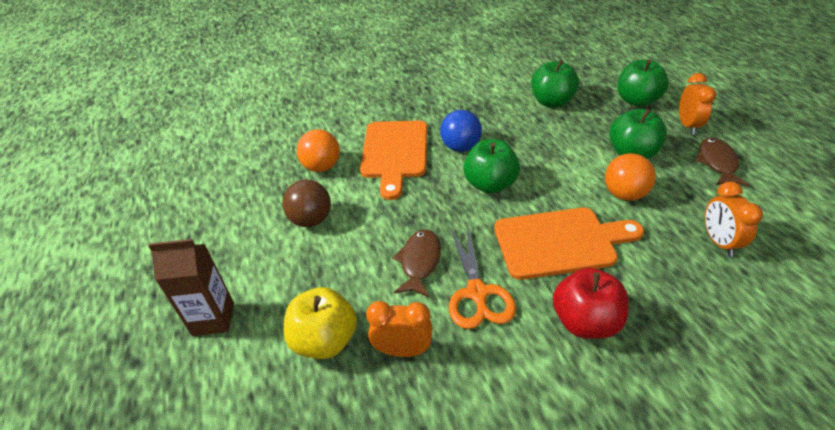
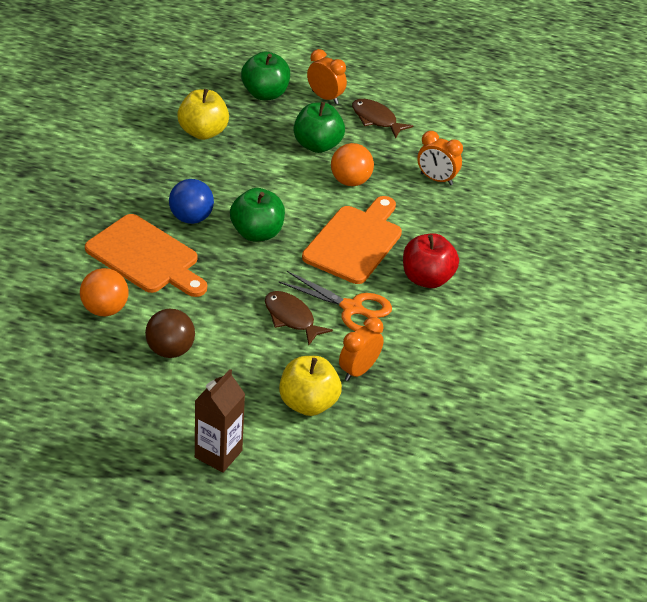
camera: 60 degrees left, 0 degrees up
green apple [531,60,579,108] -> yellow apple [177,89,229,140]

